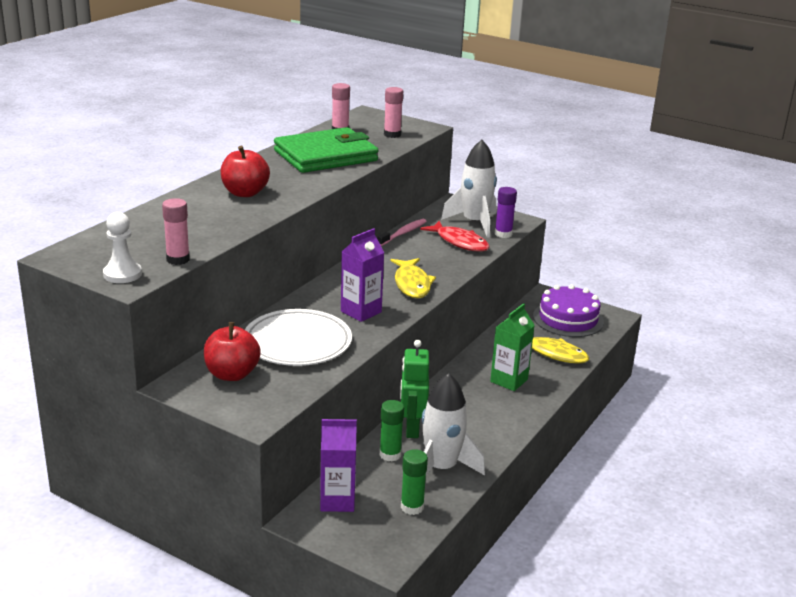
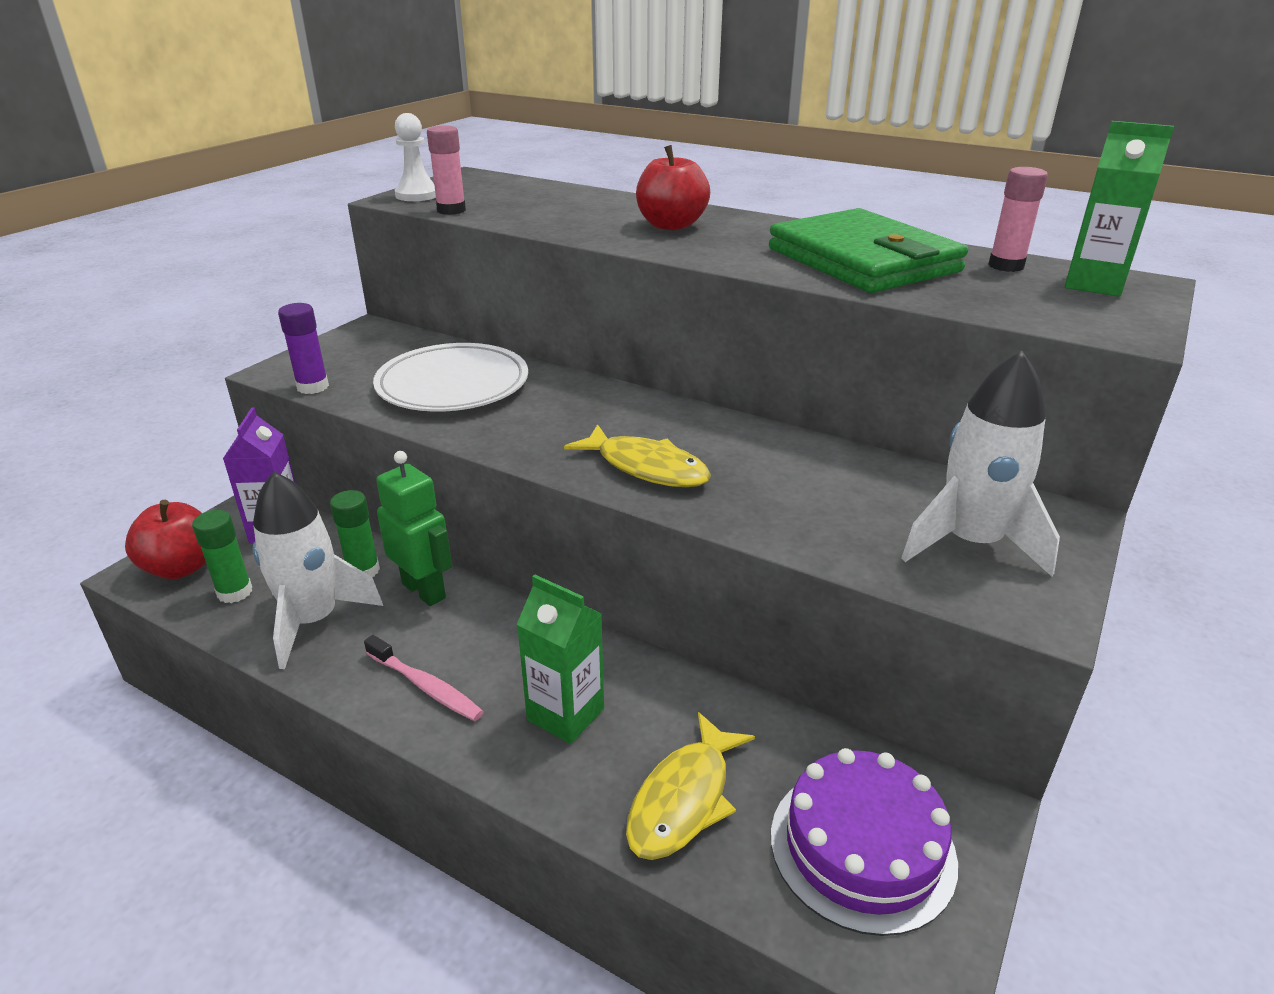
camera: 90 degrees right, 5 degrees up
red apple [204,322,261,381] -> red apple moved to [125,500,206,579]
purple carton [341,228,384,322] -> none
pink toothbrush [377,219,427,246] -> pink toothbrush moved to [364,635,484,721]
pink glue stick [384,87,403,138] -> none
yellow fish [390,258,436,298] -> yellow fish turned 135 degrees counterclockwise [564,424,711,487]
green robot [400,340,429,438] -> green robot turned 45 degrees clockwise [376,451,452,606]
red fish [420,221,490,252] -> none
purple glue stick [495,187,517,238] -> purple glue stick moved to [278,303,329,394]
none -> green carton [1065,121,1174,297]

